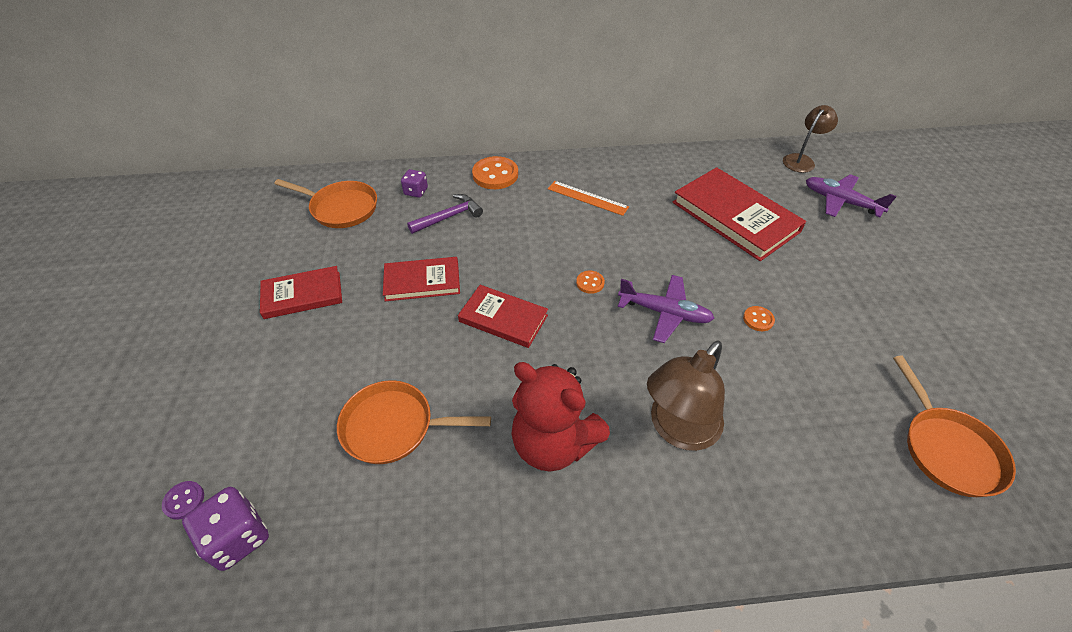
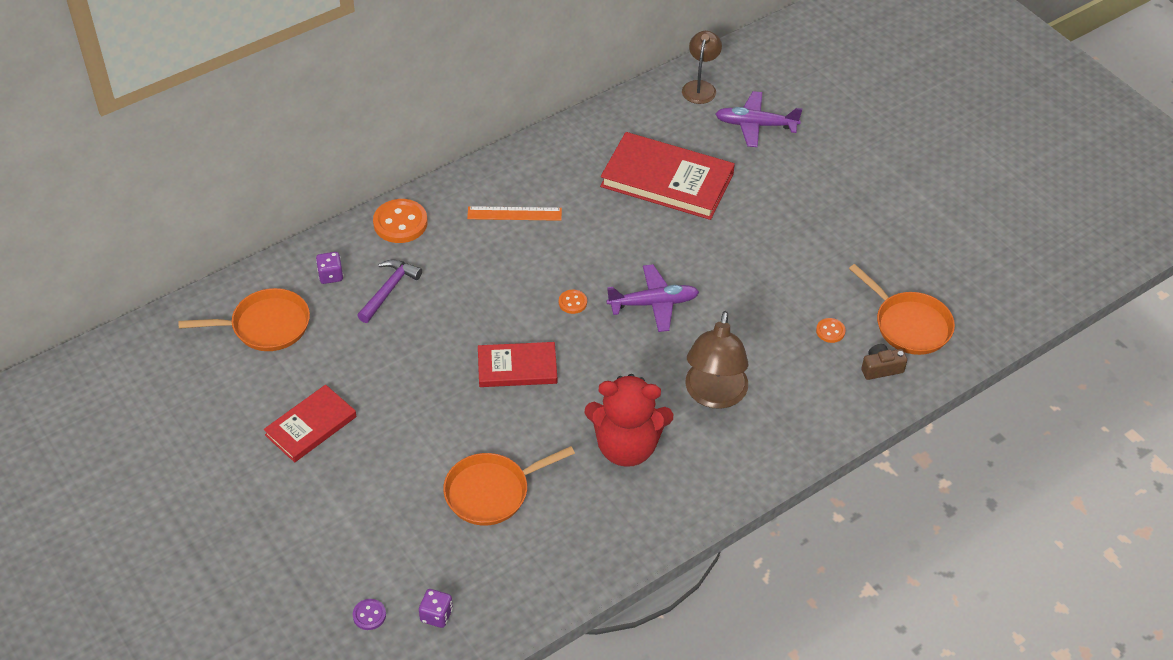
camera: 30 degrees left, 0 degrees up
purple dice [182,487,269,571] -> purple dice [419,589,453,628], size x0.61
red book [383,257,460,301] -> none
orange button [743,306,775,331] -> orange button moved to [816,318,846,343]
none -> brown camera [861,344,907,380]

